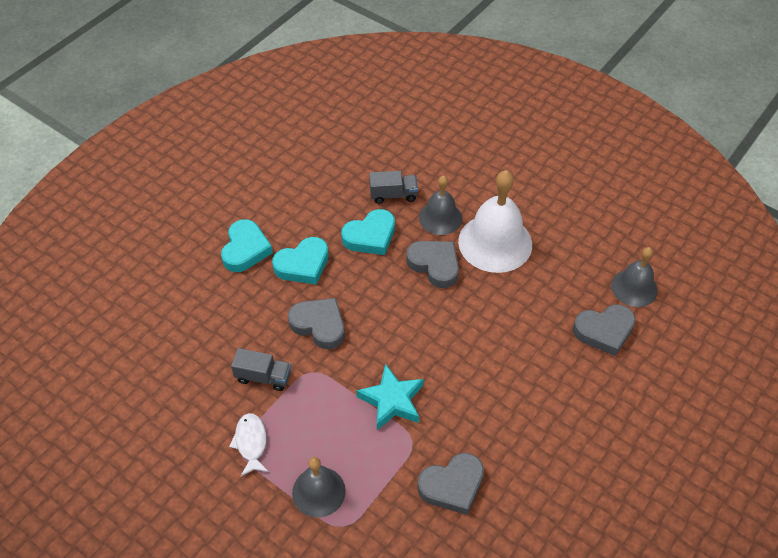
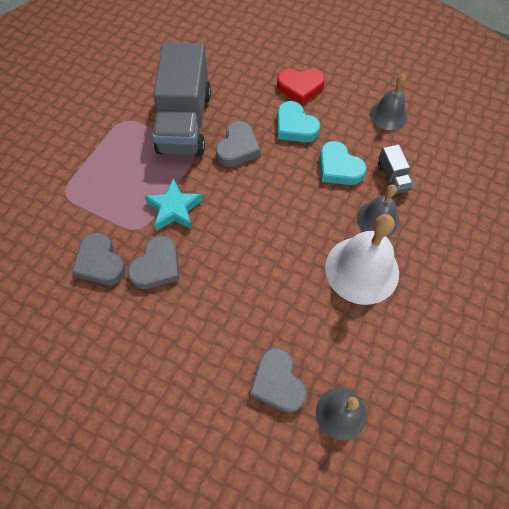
camera: 80 degrees right, 10 degrees up
turquoise heart [221,219,273,272] -> red heart [277,68,325,105]
white fish [229,413,269,476] -> none
grey truck [231,348,291,391] -> grey truck [152,42,211,156], size x2.39
grey bell [292,457,346,518] -> grey bell moved to [370,74,407,130]
grey heart [406,241,459,288] -> grey heart moved to [128,236,179,289]

